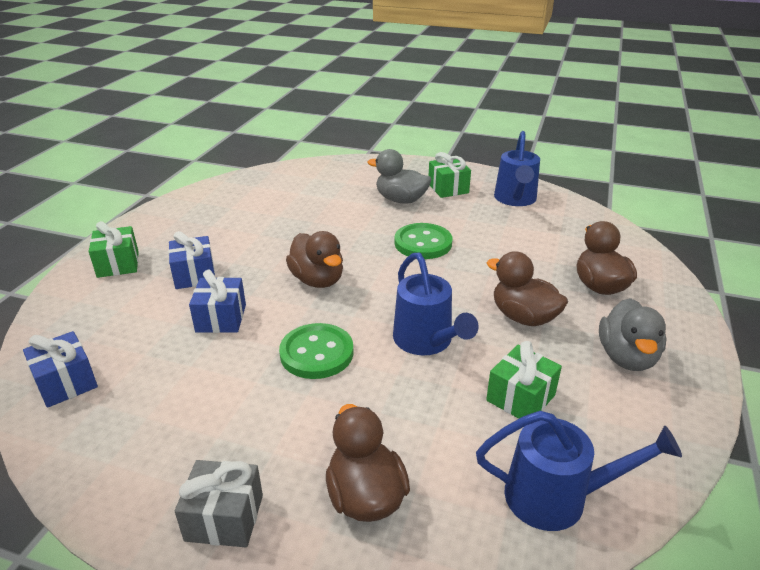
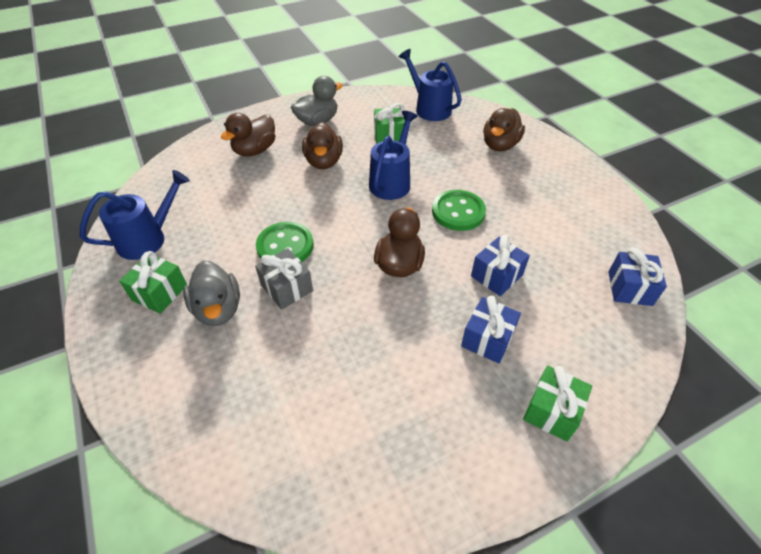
camera: 135 degrees left, 15 degrees up
grey gift [175,460,263,547] -> grey gift moved to [255,248,313,310]

